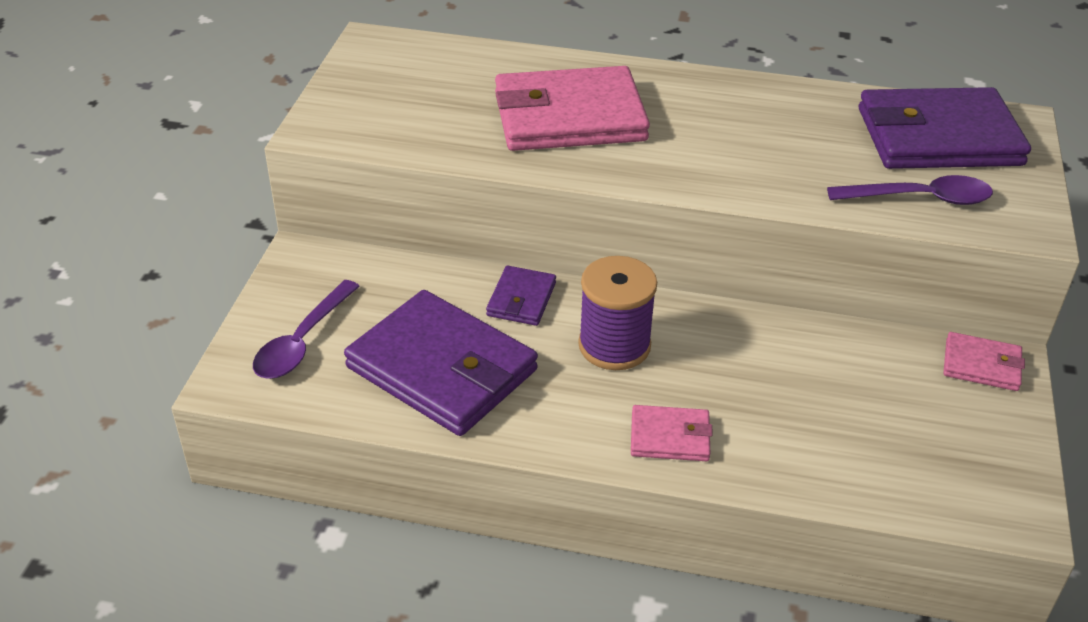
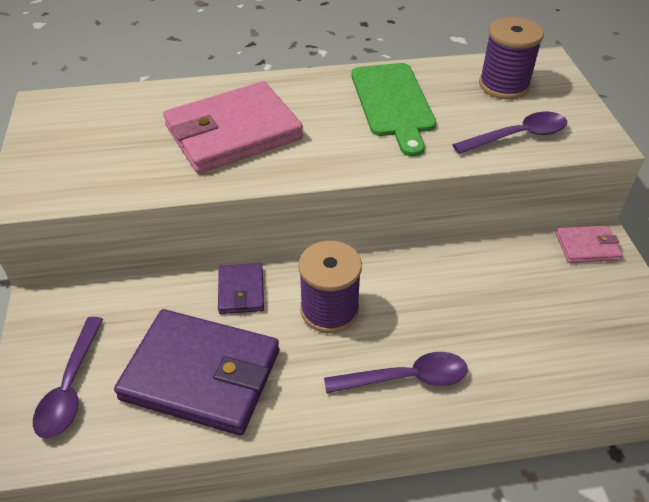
camera: 20 degrees left, 5 degrees up
pink wallet [631,405,713,461] -> purple spoon [324,352,468,393]
purple wallet [859,87,1031,169] -> purple spool [479,17,544,99]
none -> green cutting board [351,63,436,157]

